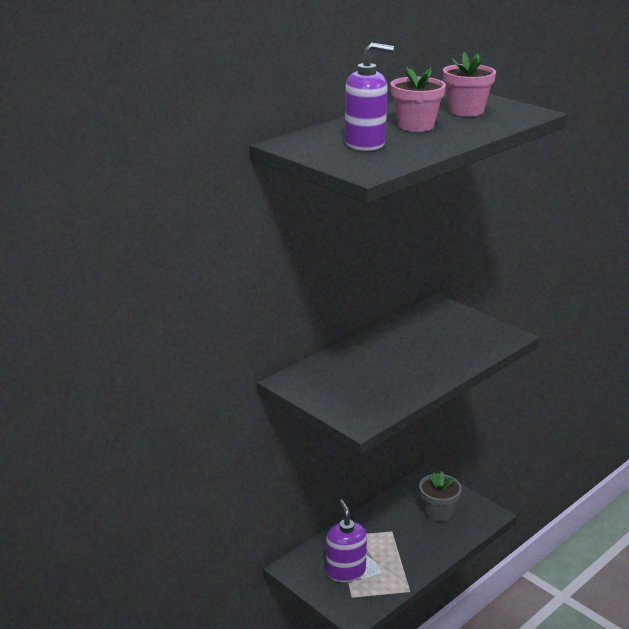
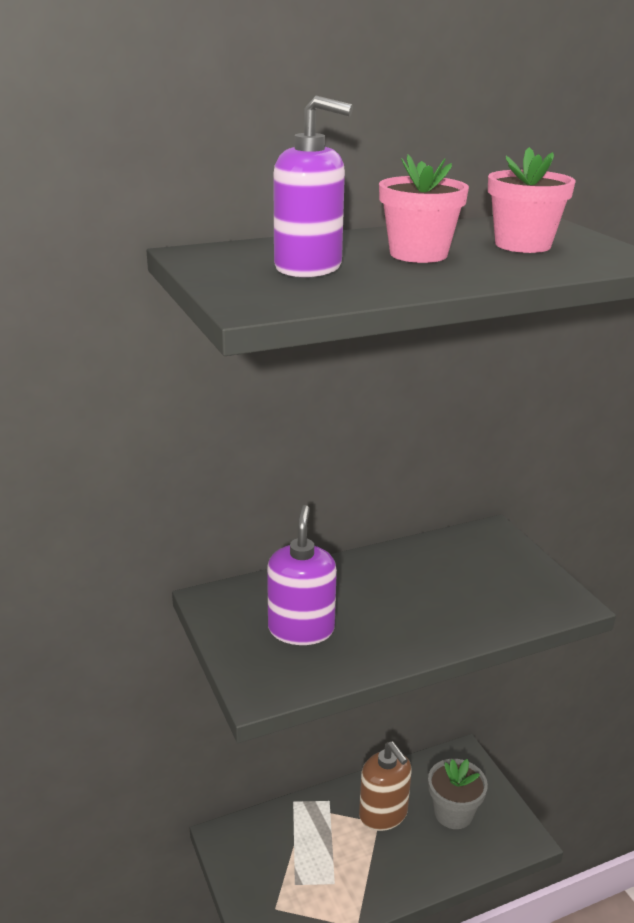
camera: 20 degrees right, 0 degrees up
purple soap dispenser [326,499,367,582] -> purple soap dispenser moved to [267,505,337,645]
none -> brown soap dispenser [359,741,411,831]

